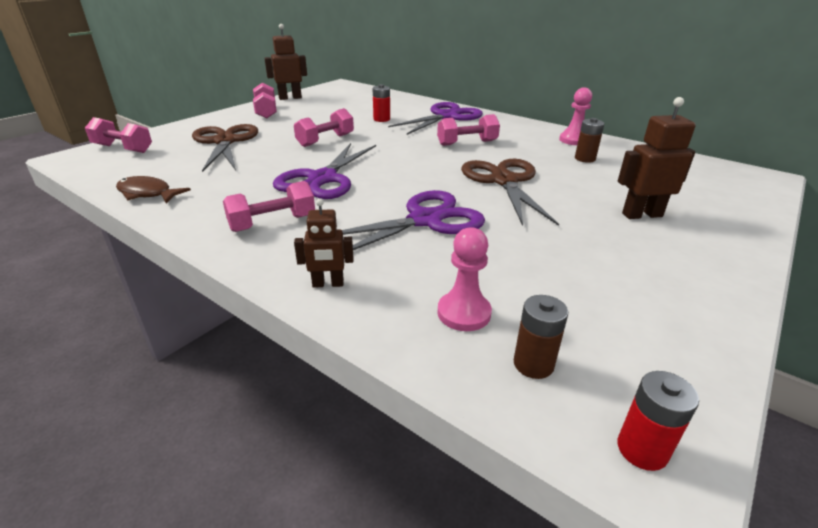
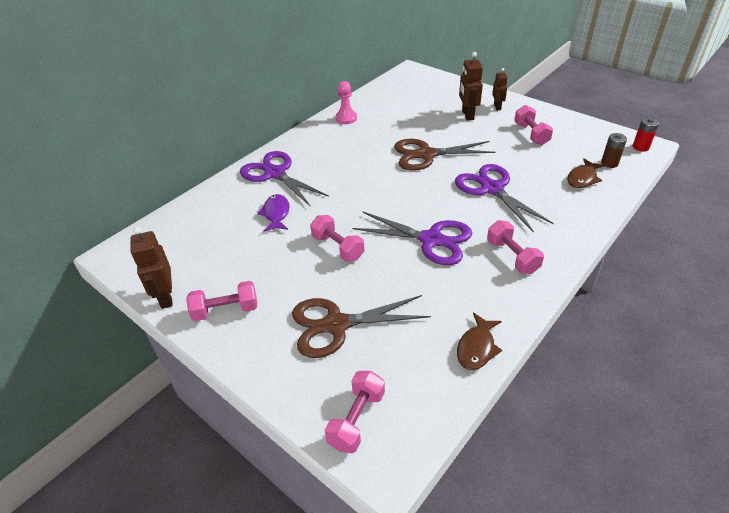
camera: 85 degrees left, 10 degrees up
brown robot [294,199,354,288] -> brown robot moved to [492,68,508,110]
red battery [373,84,390,122] -> purple fish [257,194,290,232]
pink dumbbell [437,114,500,146] -> pink dumbbell moved to [514,105,553,145]
pink pawn [437,227,492,331] -> brown fish [567,158,605,188]
brown battery [575,118,604,163] -> none

